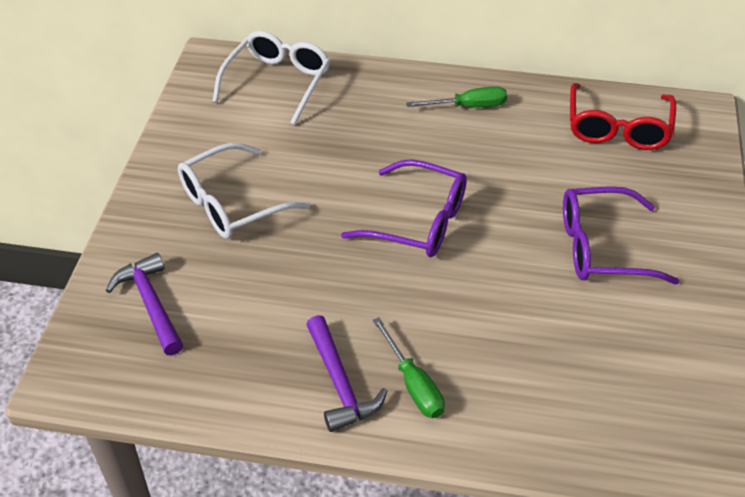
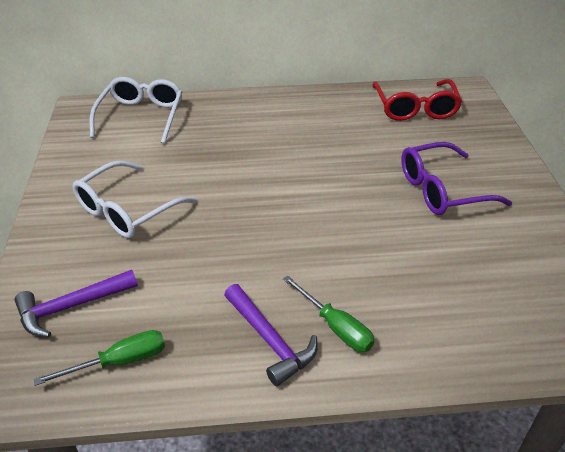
camera: 15 degrees left, 5 degrees down
purple hammer [106,253,183,355] -> purple hammer turned 75 degrees counterclockwise [14,270,138,337]
purple glasses [341,159,467,257] -> none
green screwdriver [406,86,507,107] -> green screwdriver moved to [34,330,165,386]

